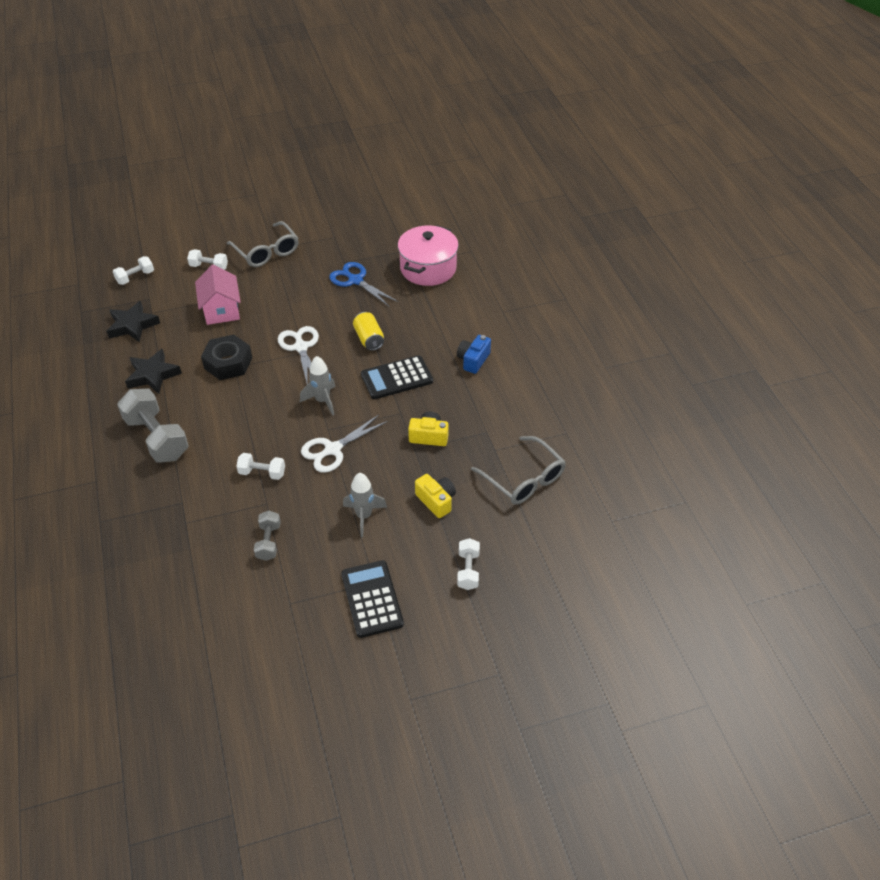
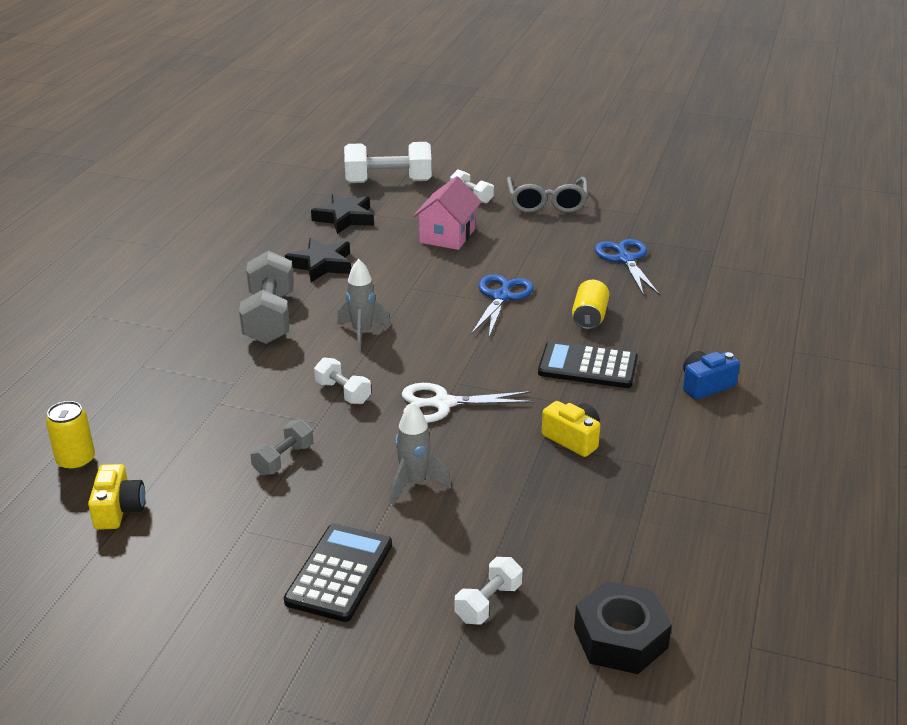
camera: 35 degrees right, 15 degrees down
white dumbbell [113,256,154,285] -> white dumbbell [344,142,432,183], size x1.90
black nut [201,334,252,380] -> black nut moved to [574,581,672,674]
white scissors [278,326,319,384] -> blue scissors [472,274,534,337]
grey rocket [300,356,336,416] -> grey rocket moved to [337,259,391,350]
pink pot [398,225,459,286] -> none
yellow camera [415,474,456,518] -> yellow camera moved to [88,464,145,530]
grey glasses [471,436,566,505] -> none
none -> yellow can [46,401,95,471]

